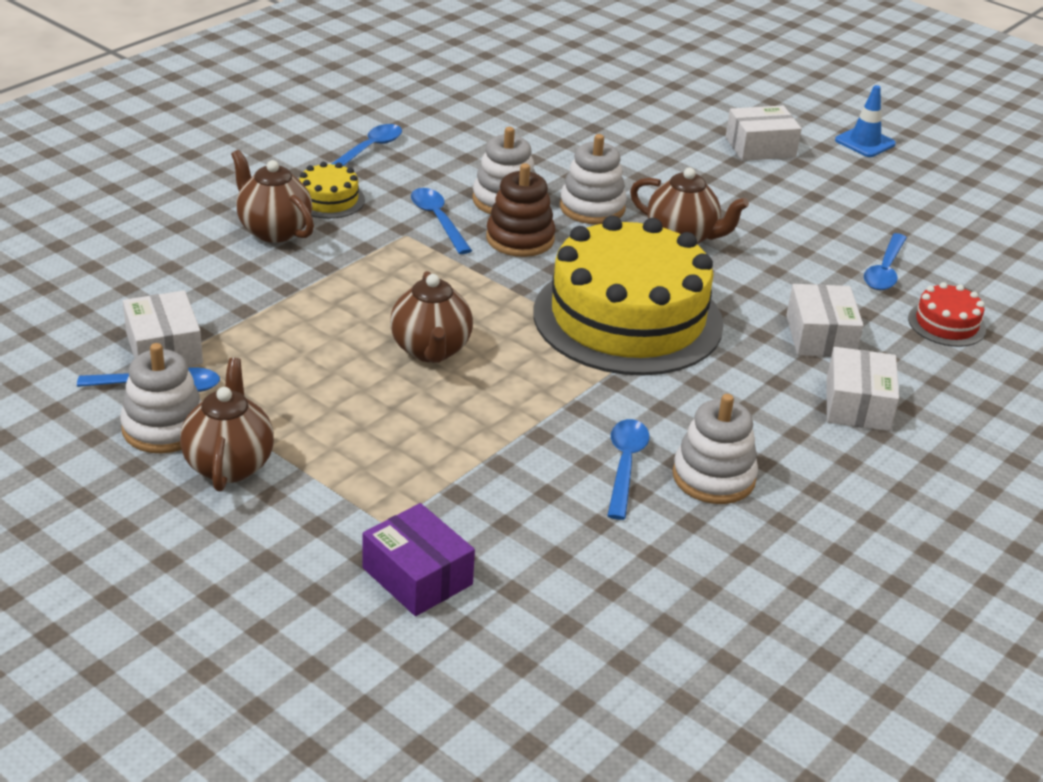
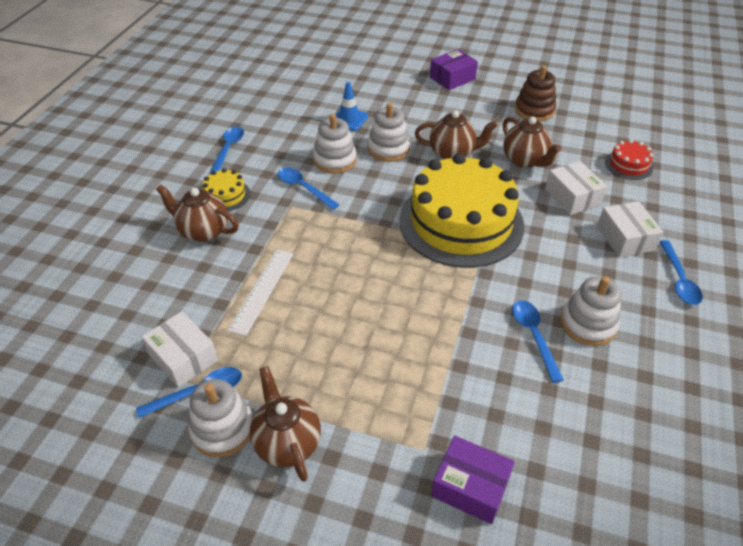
camera: 20 degrees left, 10 degrees up
brown teapot [390,271,473,363] -> brown teapot moved to [503,117,561,168]
brown stacking toy [486,163,555,257] -> brown stacking toy moved to [515,65,556,121]
white box [726,106,802,161] -> purple box [430,49,478,90]
blue traffic cone [835,85,896,157] -> blue traffic cone moved to [335,82,368,131]
blue spoon [864,233,907,290] -> blue spoon moved to [659,240,703,305]
none -> white ruler [227,249,293,336]

